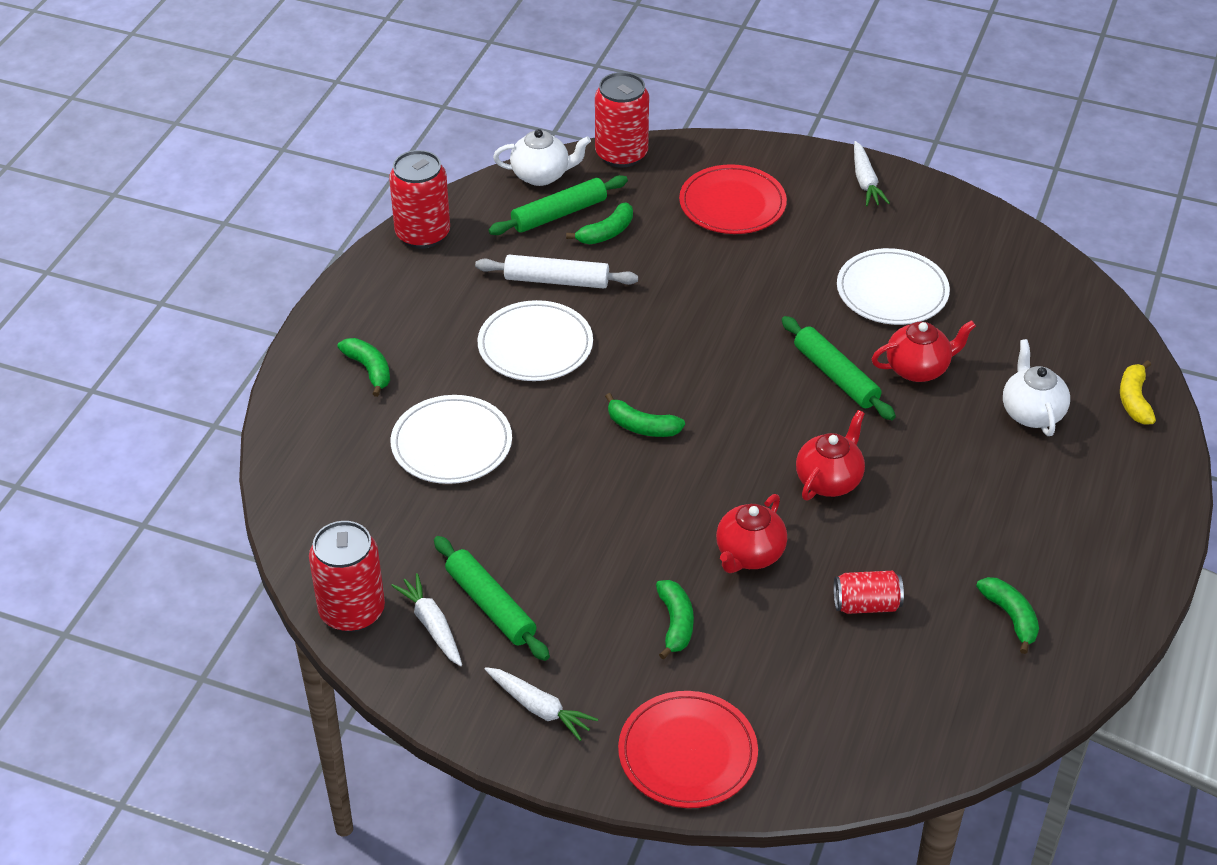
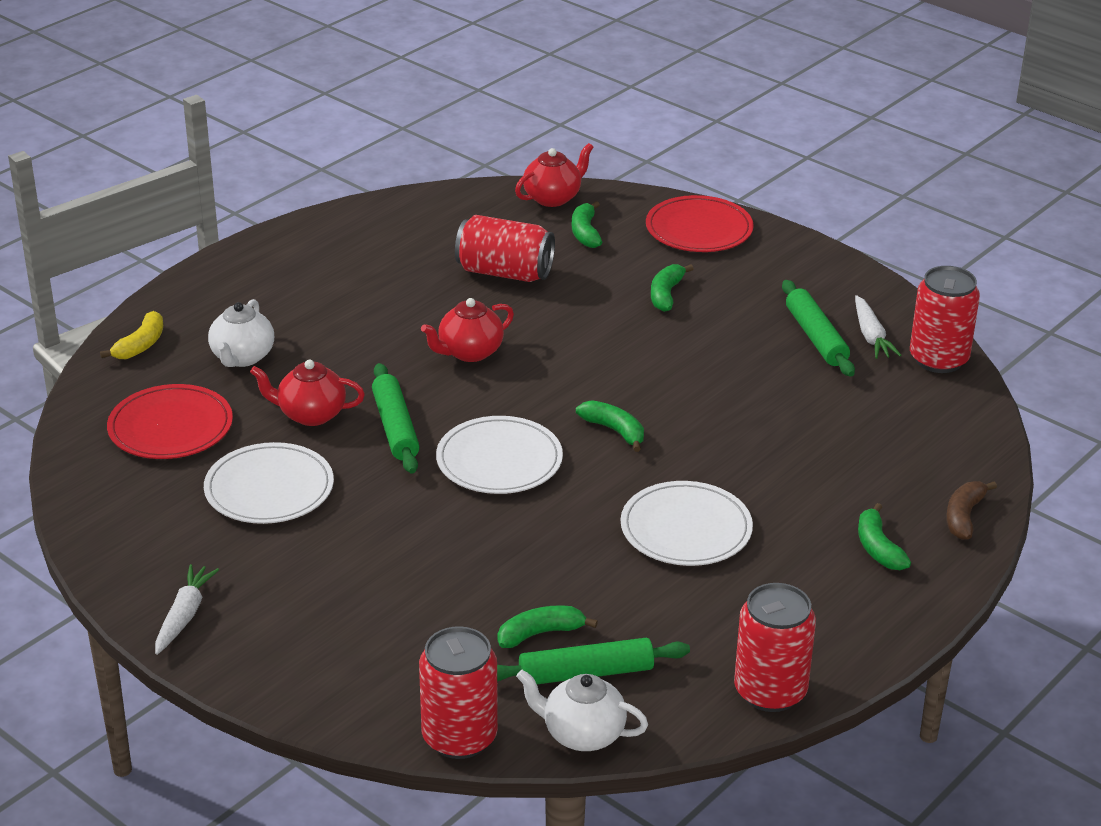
camera: 160 degrees left, 10 degrees down
white plate [391,395,512,484] -> white plate moved to [436,416,563,494]
white rolling pin [475,255,638,289] -> none
white carrot [485,667,598,741] -> none
red plate [679,164,787,234] -> red plate moved to [107,384,233,459]
red teapot [716,494,787,573] -> red teapot moved to [515,143,593,207]
red can [833,571,904,614] -> red can [455,215,555,282], size x1.64
green banana [976,577,1039,654] -> green banana moved to [572,201,602,248]
none -> brown banana [946,481,997,540]

